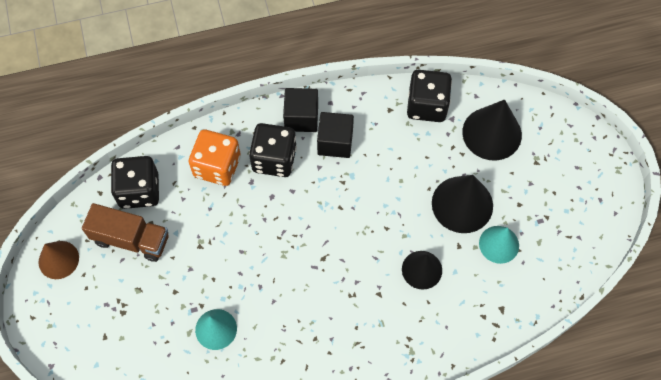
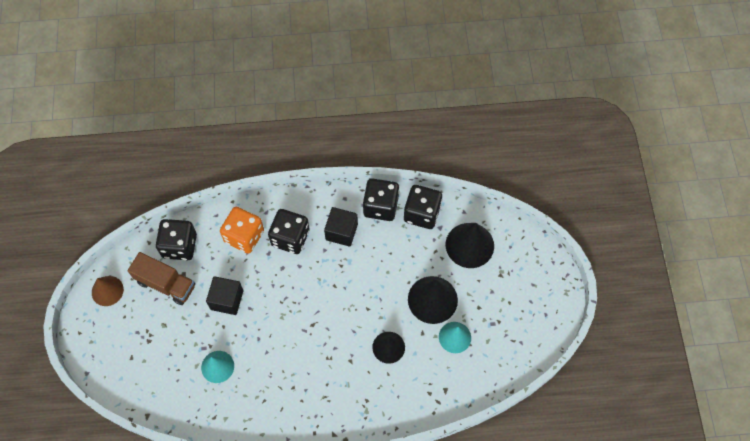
camera: 10 degrees right, 0 degrees up
black cube [283,88,318,132] -> black cube moved to [206,276,243,315]
none -> black dice [363,178,399,221]

